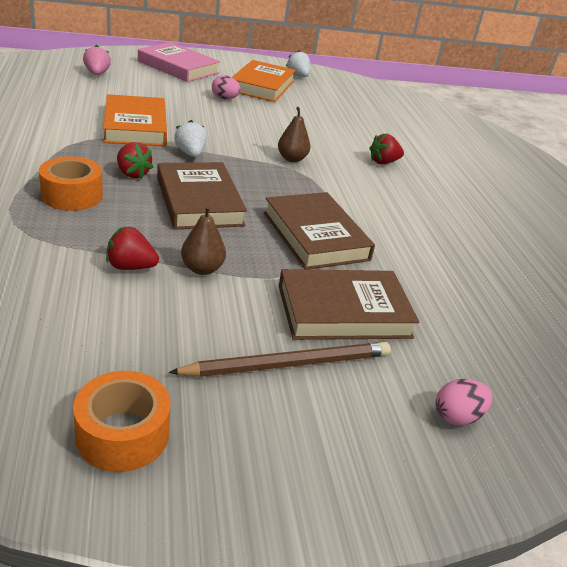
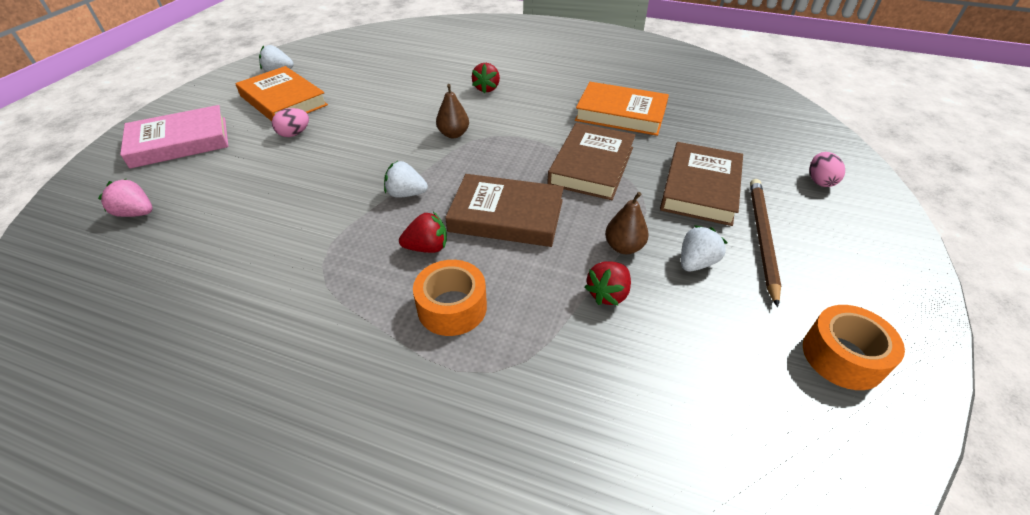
camera: 55 degrees left, 10 degrees up
orange book [103,94,167,146] -> orange book moved to [575,82,669,136]
brown book [264,192,375,269] -> brown book turned 75 degrees counterclockwise [547,123,636,200]
none -> white strawberry [681,225,727,271]

